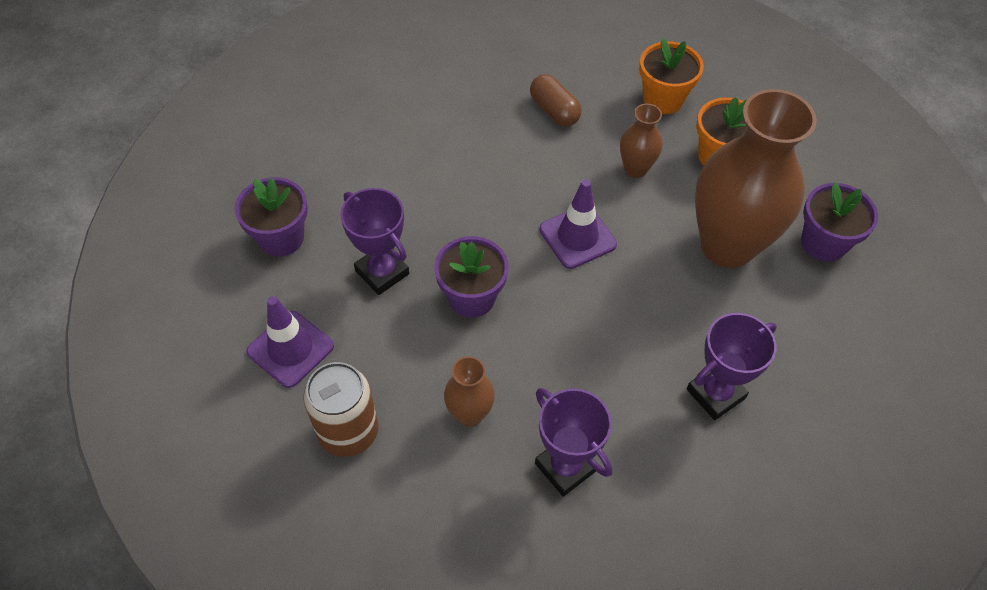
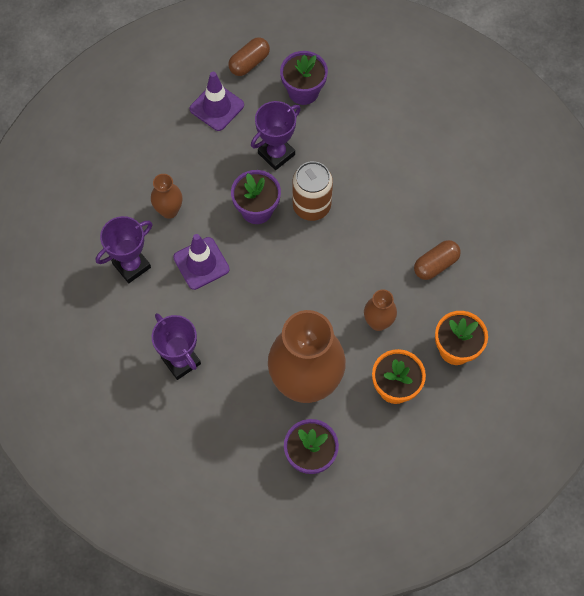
camera: 90 degrees right, 10 degrees up
brown can [303,362,379,457] -> brown can moved to [293,161,333,221]
purple traffic cone [539,179,617,269] -> purple traffic cone moved to [173,234,230,290]
none -> brown capsule [228,37,270,76]

